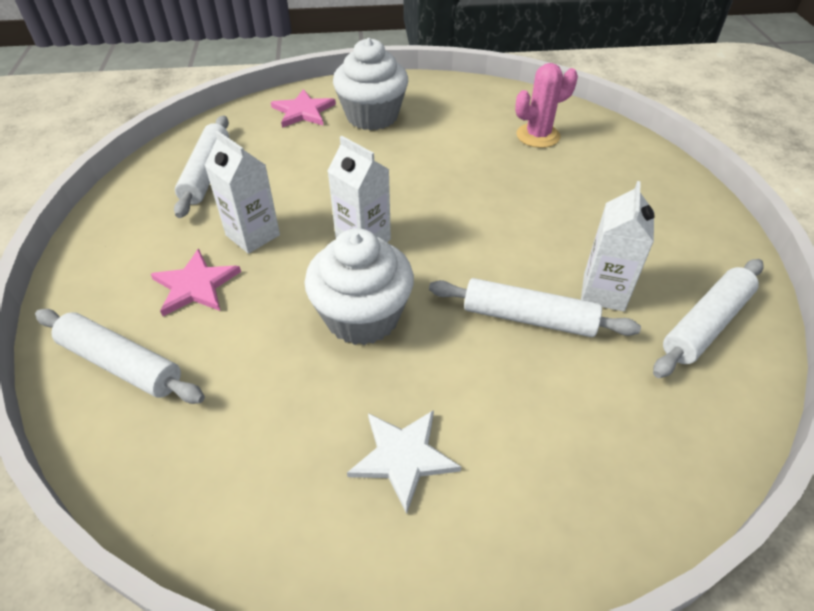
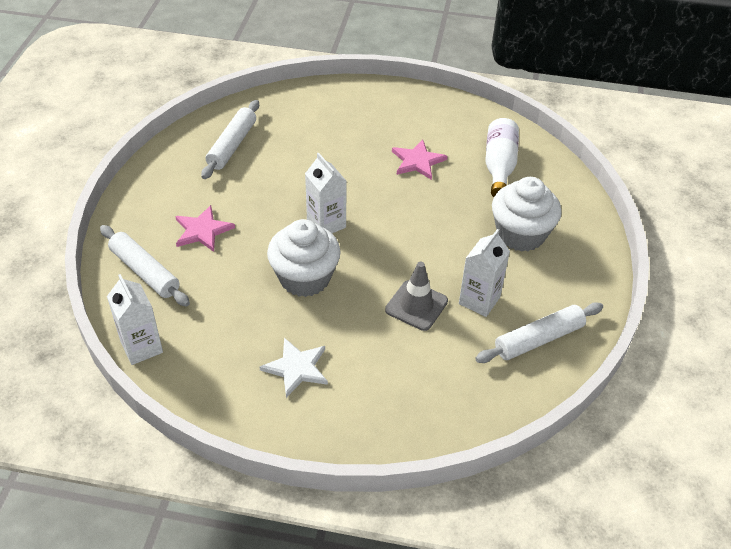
camera: 15 degrees right, 0 degrees up
white carton [204,131,280,254] -> white carton moved to [107,274,163,365]
pink star [271,89,336,128] -> pink star moved to [392,139,448,180]
white cupcake [333,38,408,130] -> white cupcake moved to [492,177,562,251]
white rolling pin [429,278,641,337] -> grey traffic cone [385,262,448,331]
pink cactus [515,63,578,148] -> white bottle [485,118,519,197]

